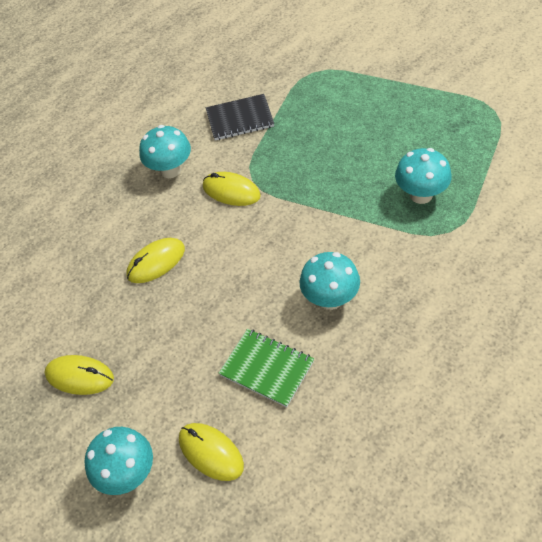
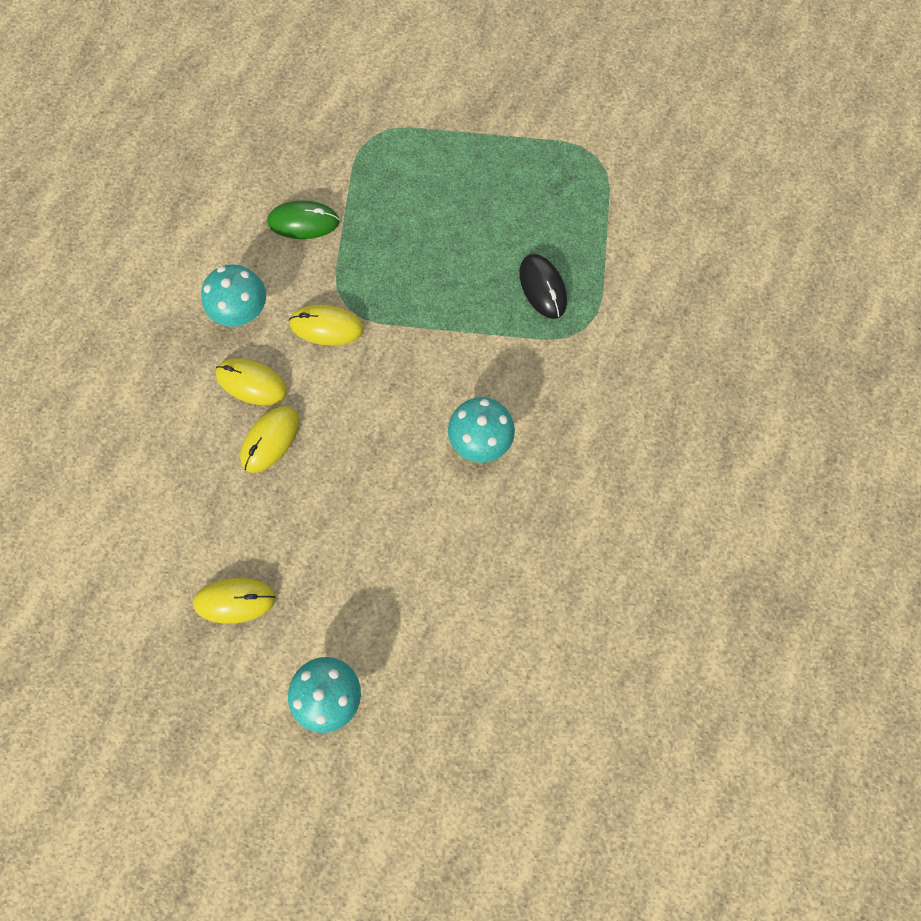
camera: 25 degrees left, 20 degrees up
yellow mouse [179,423,244,481] -> yellow mouse moved to [215,359,287,405]
black notebook [206,94,274,140] -> green mouse [267,200,340,239]
green notebook [219,329,314,407] -> none
turquoise mushroom [395,148,452,204] -> black mouse [519,254,567,319]

